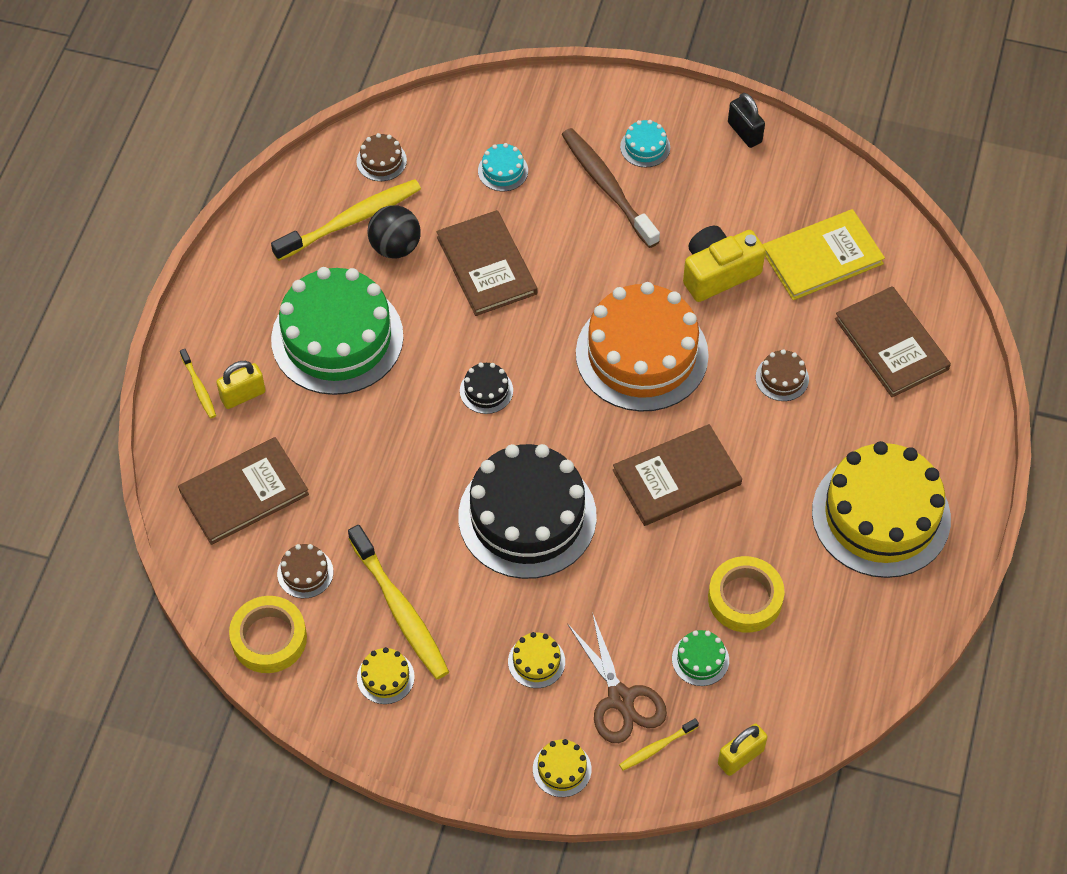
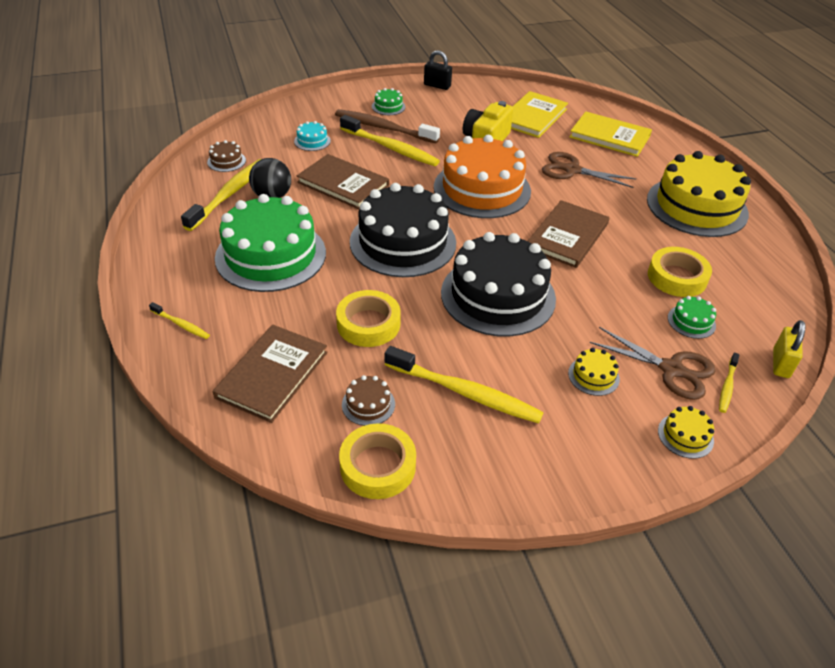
camera: 35 degrees left, 15 degrees down
yellow padlock [216,361,266,409] -> none
yellow cake [357,647,415,704] -> none
black cake [460,362,513,414] -> black cake [350,183,456,277], size x2.50
turquoise cake [620,120,670,167] -> green cake [372,88,405,115]
brown cake [756,349,809,401] -> brown scissors [542,152,636,188]
brown book [835,286,951,397] -> yellow book [569,111,652,157]
none -> yellow tape [336,290,401,347]
none -> yellow toothbrush [340,115,440,166]

